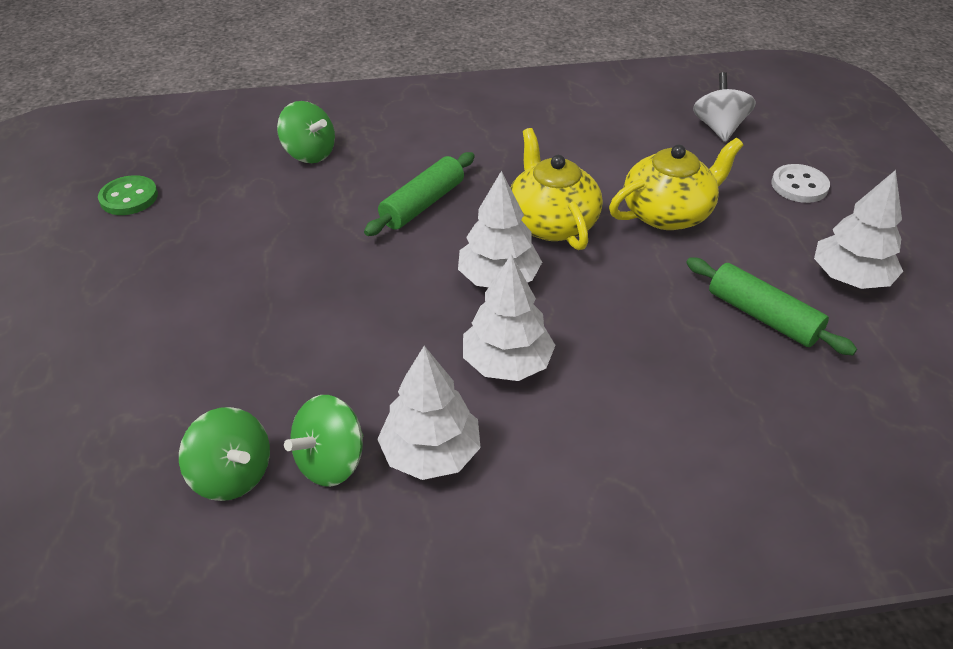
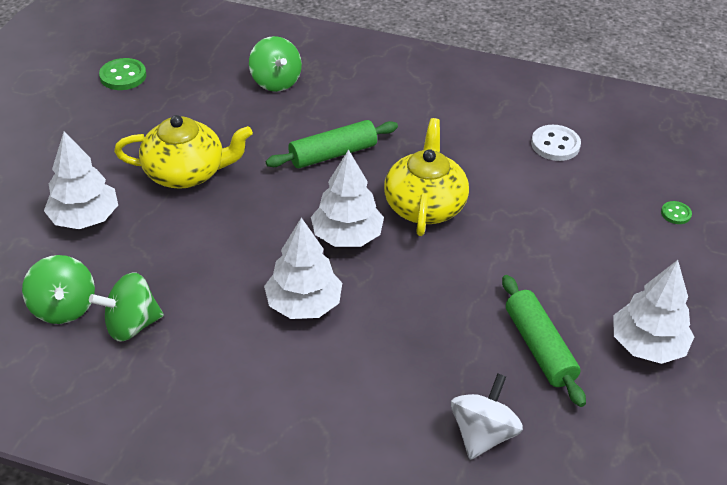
camera: 25 degrees right, 0 degrees up
white tree [377,346,481,480] -> white tree moved to [44,131,118,229]
yellow teapot [609,138,743,230] -> yellow teapot moved to [114,115,253,189]
white spinning top [693,72,756,142] -> white spinning top moved to [451,373,523,460]
white button [771,164,830,203] -> white button moved to [531,125,581,161]
none -> green button [661,201,692,224]

